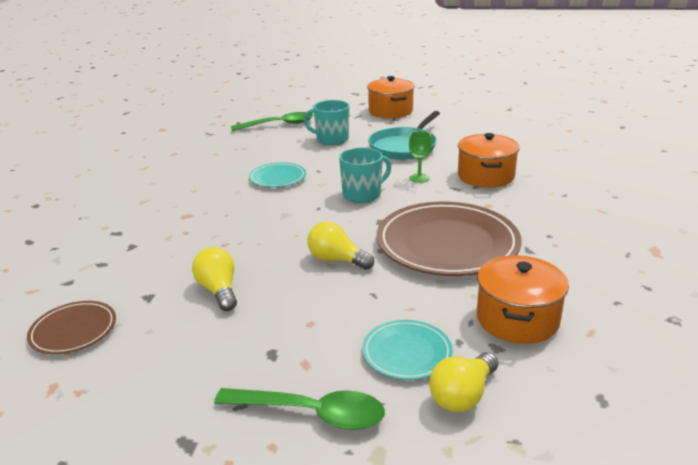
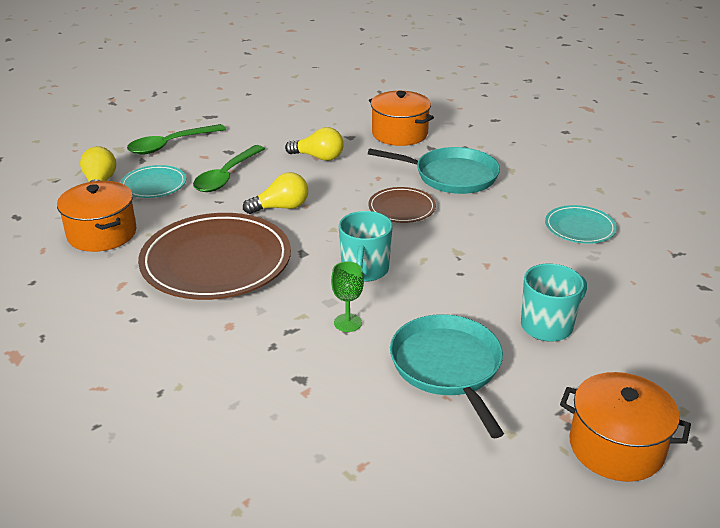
camera: 130 degrees right, 5 degrees up
brown plate [27,301,116,354] -> brown plate moved to [368,187,436,223]
green spoon [231,112,313,131] -> green spoon moved to [193,145,265,192]
turquoise plate [249,162,306,187] -> turquoise plate moved to [545,205,617,244]
orange pot [458,133,520,188] -> orange pot moved to [369,91,434,146]
none -> turquoise pan [368,147,500,194]

